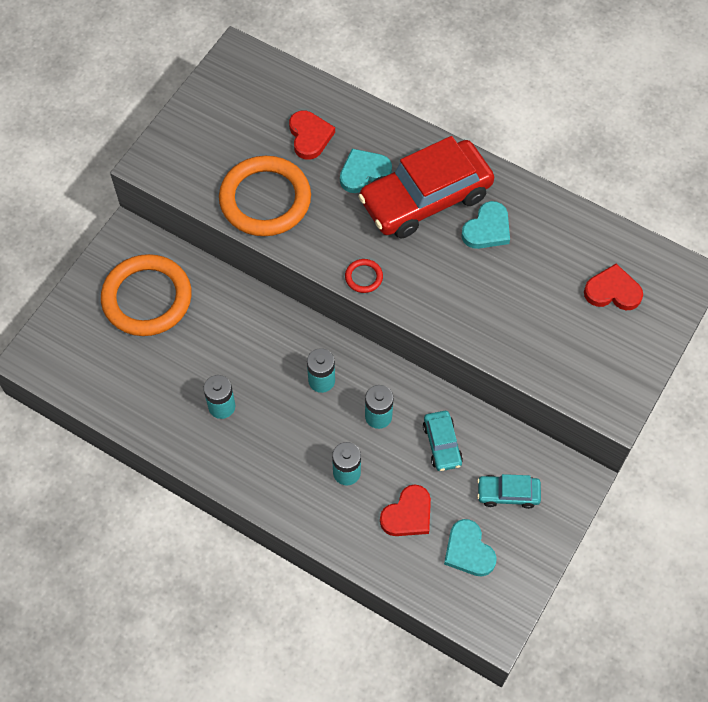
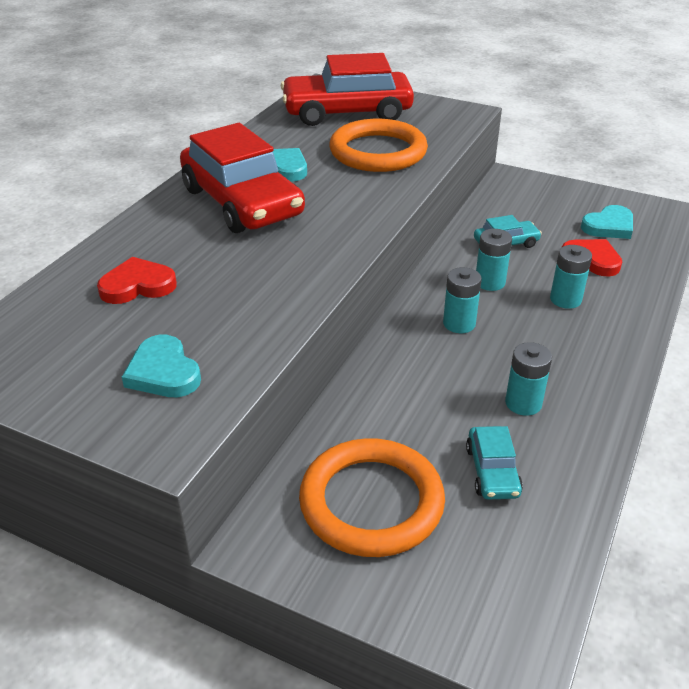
camera: 95 degrees left, 25 degrees down
orange ring [219,156,311,236] -> orange ring moved to [329,119,428,172]
turquoise heart [340,149,392,193] -> turquoise heart moved to [122,335,201,397]
red ring [345,259,383,293] -> none
turquoise car [477,474,541,509] -> turquoise car moved to [466,426,523,500]
red heart [584,264,643,310] -> red car [281,53,414,126]

